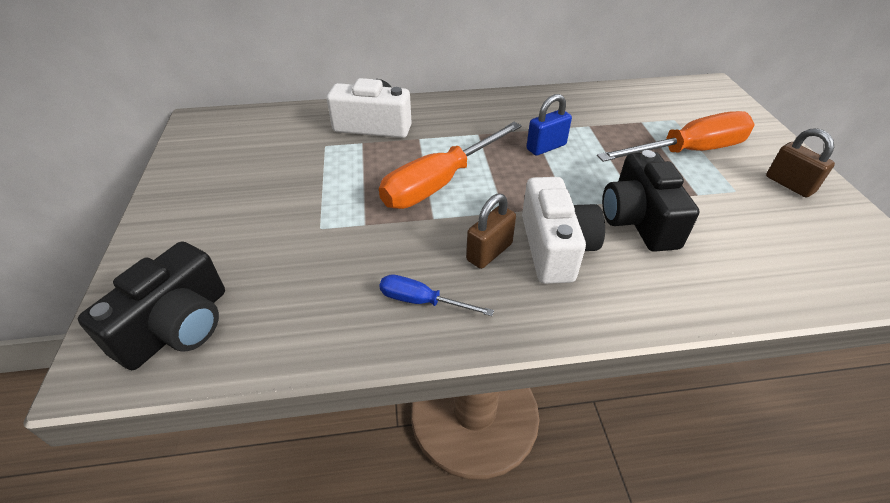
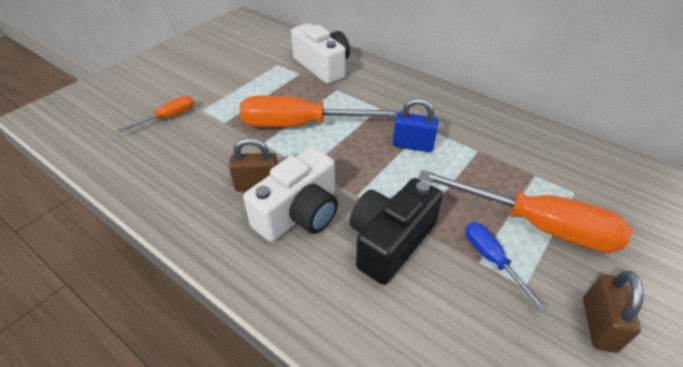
camera: 45 degrees right, 0 degrees up
black camera [78,241,225,370] -> none
blue screwdriver [379,274,494,316] -> blue screwdriver moved to [465,222,547,311]
none -> orange screwdriver [117,96,194,132]

